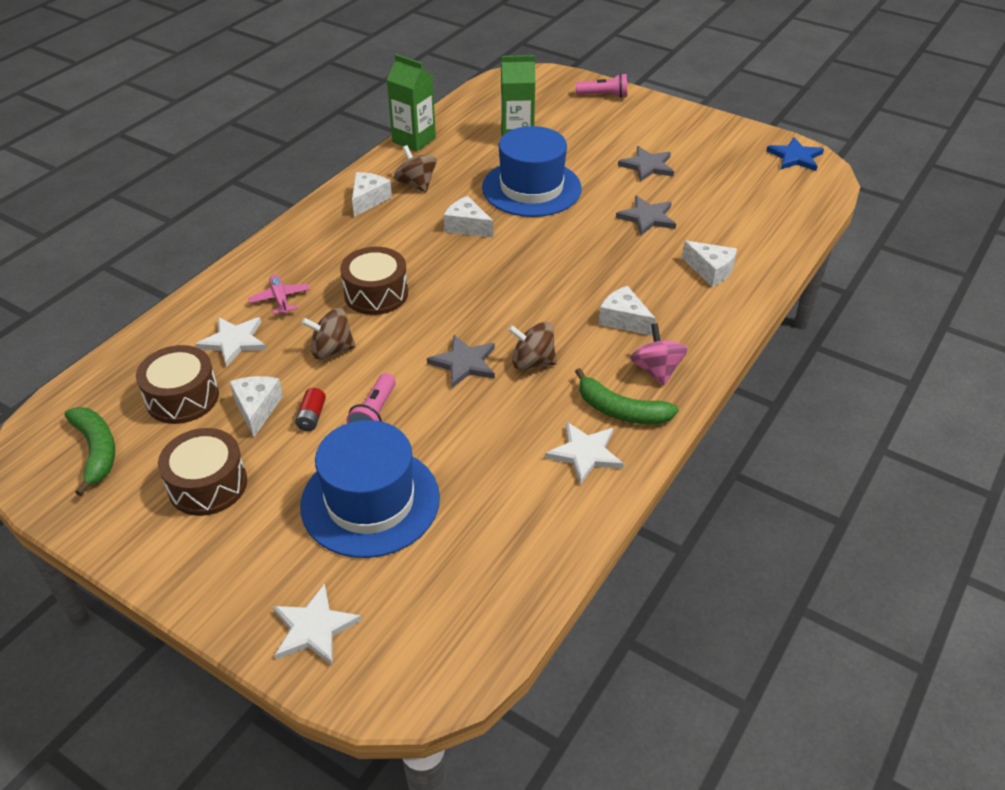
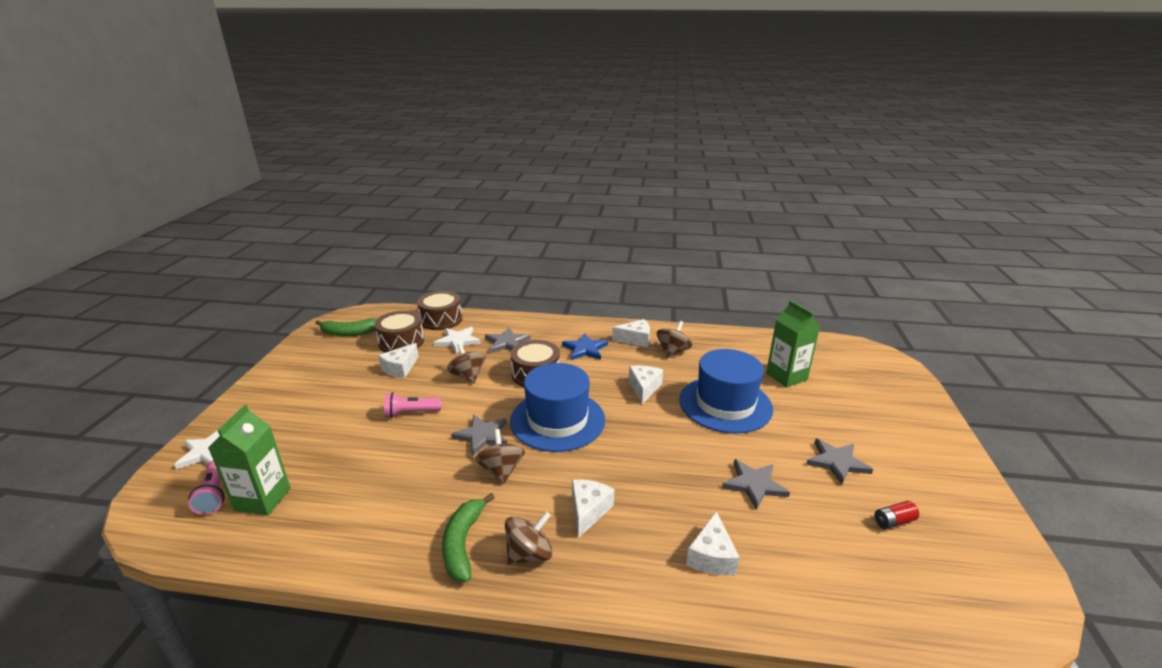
camera: 65 degrees right, 15 degrees down
green banana [64,407,115,496] -> green banana turned 45 degrees clockwise [316,318,377,336]
brown drum [158,428,247,516] -> brown drum moved to [417,291,462,330]
white cheese [229,376,283,437] -> white cheese turned 150 degrees clockwise [378,343,419,378]
pink plane [248,274,310,315] -> grey star [485,327,530,353]
red battery [295,388,326,431] -> red battery moved to [874,501,919,529]
blue hat [300,420,440,558] -> blue hat moved to [510,363,605,452]
green carton [387,54,436,152] -> green carton moved to [208,405,291,516]
white star [545,422,624,485] -> none
pink flashlight [576,73,627,98] -> pink flashlight moved to [188,461,225,515]
pink spinning top [630,323,688,386] -> brown spinning top [505,512,553,565]
blue star [766,137,824,171] -> blue star moved to [562,333,608,360]

